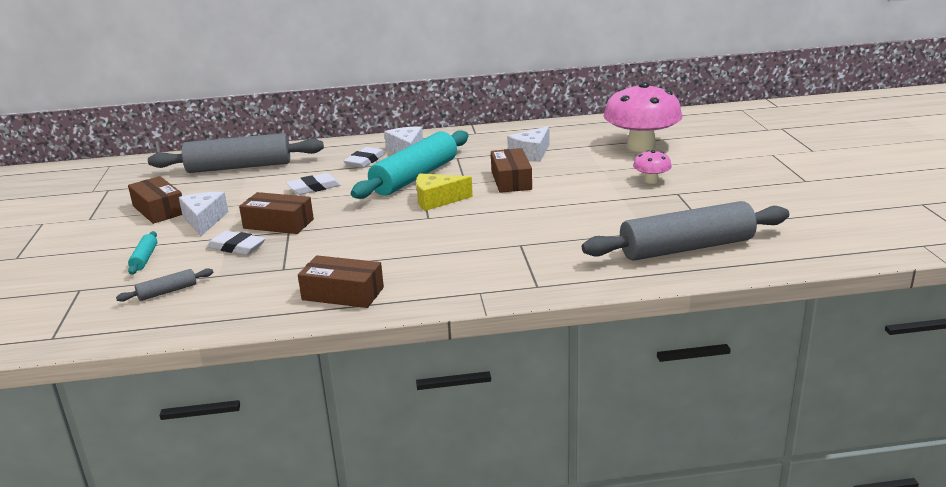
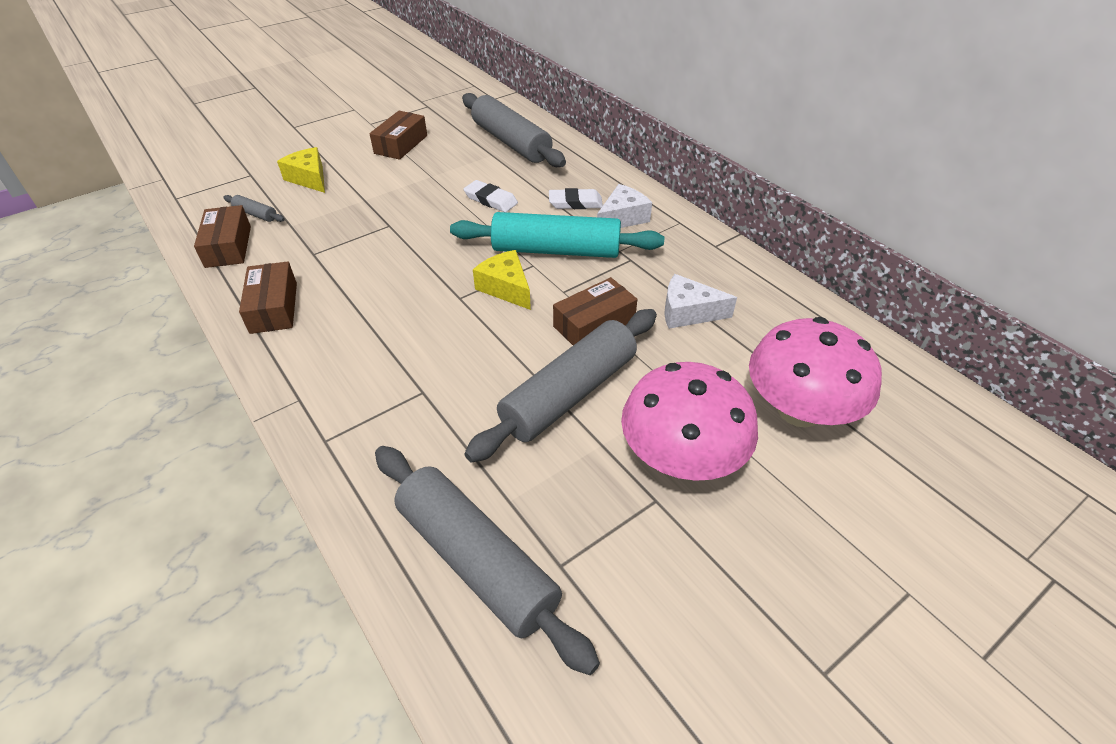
camera: 60 degrees right, 20 degrees up
turquoise rolling pin [128,231,157,275] -> yellow cheese [277,147,325,193]
white cheese [179,192,228,236] -> none
white eraser [207,231,266,255] -> none
brown box [239,192,314,234] -> brown box moved to [194,205,251,268]
pink mushroom [633,150,672,184] -> pink mushroom [621,362,758,481], size x2.22
none -> grey rolling pin [464,309,657,462]

